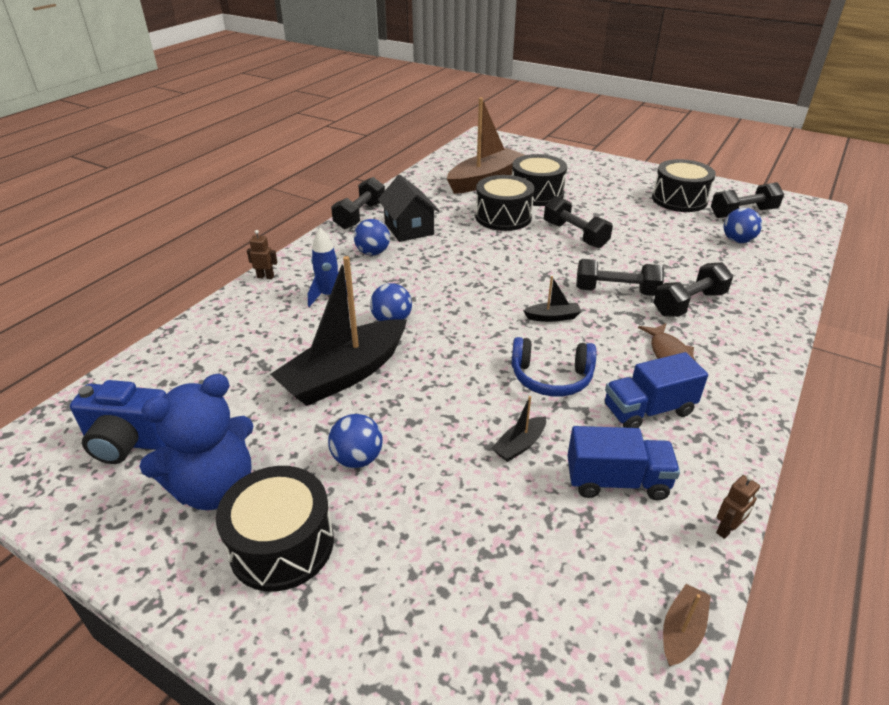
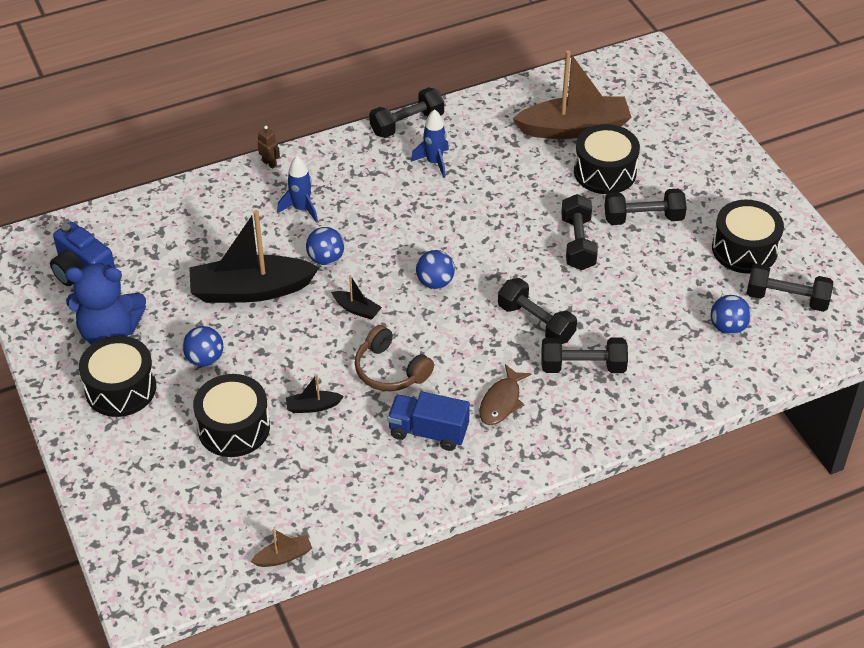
camera: 35 degrees right, 10 degrees up
blue ball [354,219,390,255] -> blue ball moved to [416,250,455,289]
black house [378,175,440,242] -> blue rocket [411,109,449,178]
black drum [475,175,534,231] -> black drum moved to [193,374,270,457]
blue headphones [511,337,596,397] -> brown headphones [355,325,434,391]
black boat [523,276,582,322] -> black boat moved to [331,275,382,320]
blue truck [567,426,680,500] -> none
brown robot [716,474,760,539] -> none
none -> black dumbbell [604,188,687,225]

